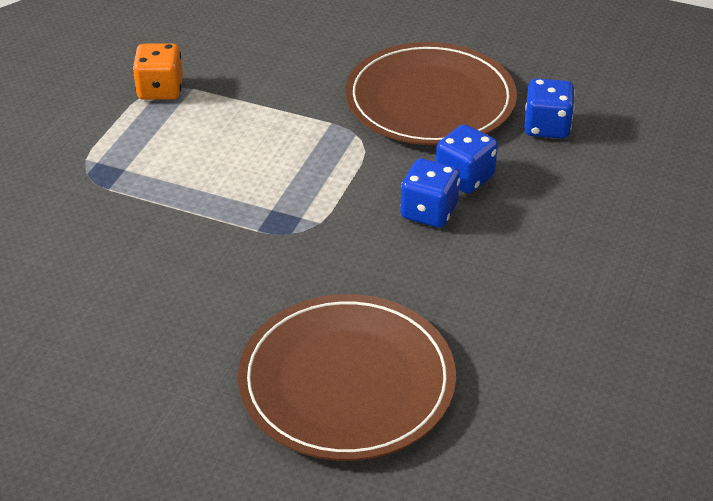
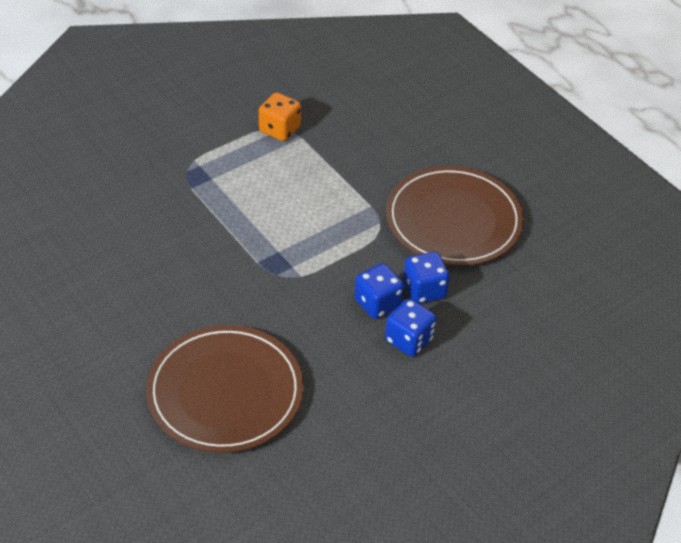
camera: 30 degrees right, 5 degrees up
blue dice [524,78,575,139] -> blue dice moved to [385,299,437,357]

